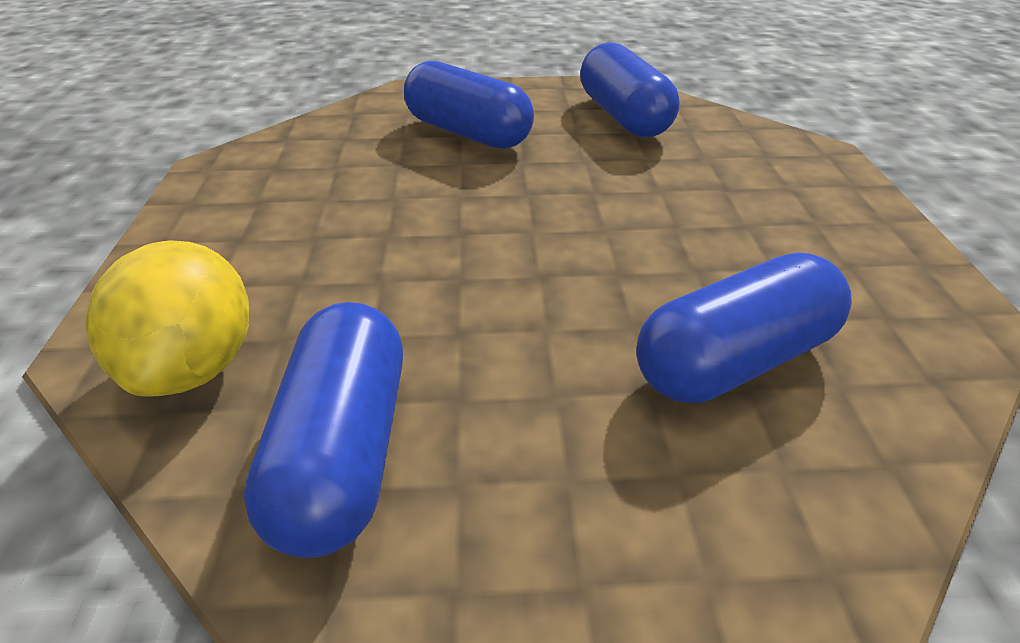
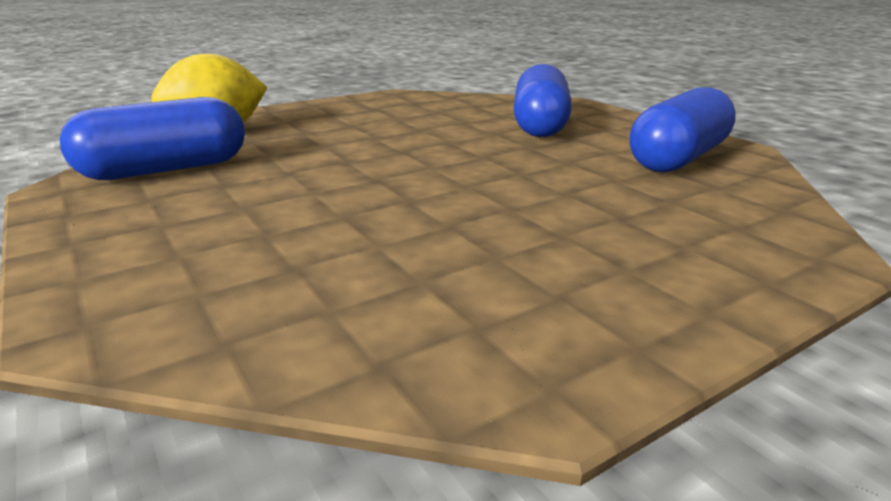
camera: 60 degrees right, 15 degrees down
blue capsule [636,252,852,403] -> none

